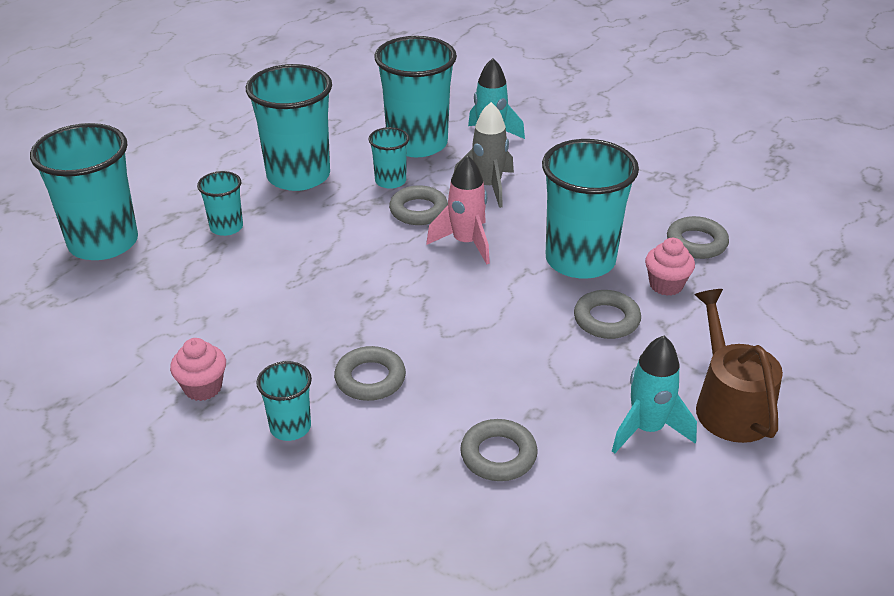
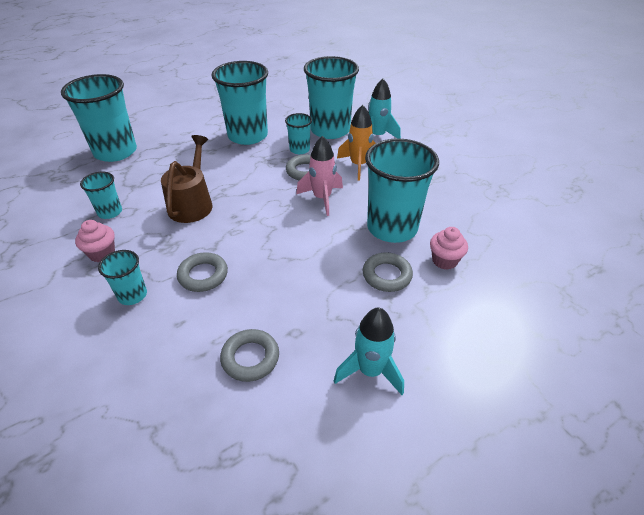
camera: 20 degrees right, 5 degrees up
turquoise cup [197,171,243,236] -> turquoise cup moved to [80,172,122,219]
grey rocket [454,102,514,208] -> orange rocket [337,105,376,180]
grey ring [667,216,729,259] -> none
brown watering can [695,289,783,443] -> brown watering can moved to [161,135,212,223]

